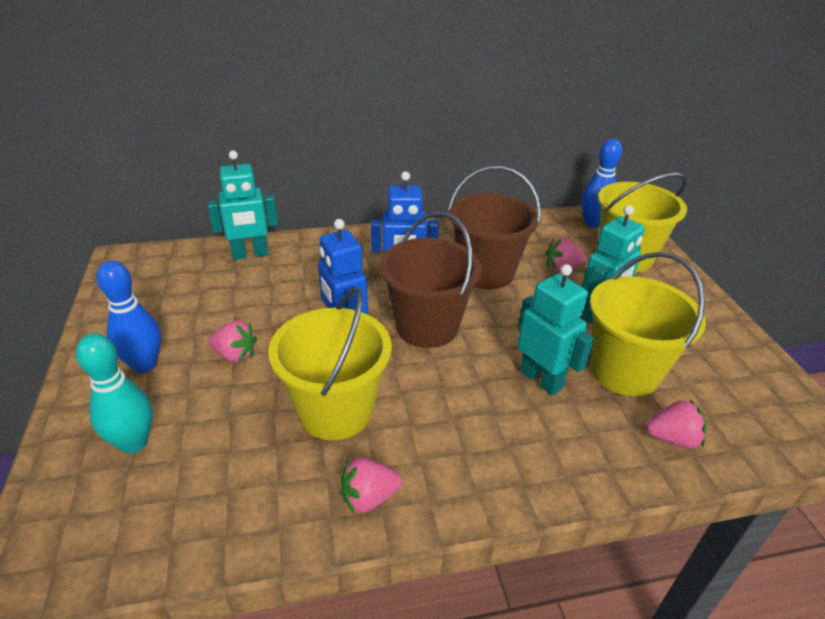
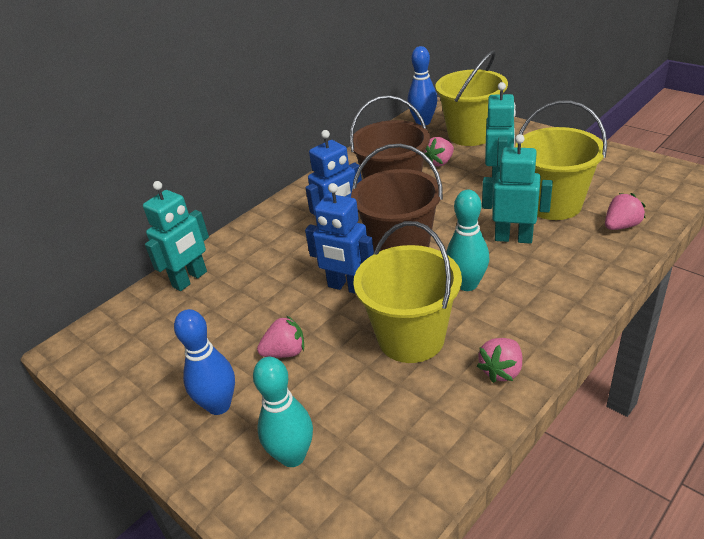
camera: 30 degrees left, 0 degrees up
none -> turquoise bowling pin [447,190,489,291]

